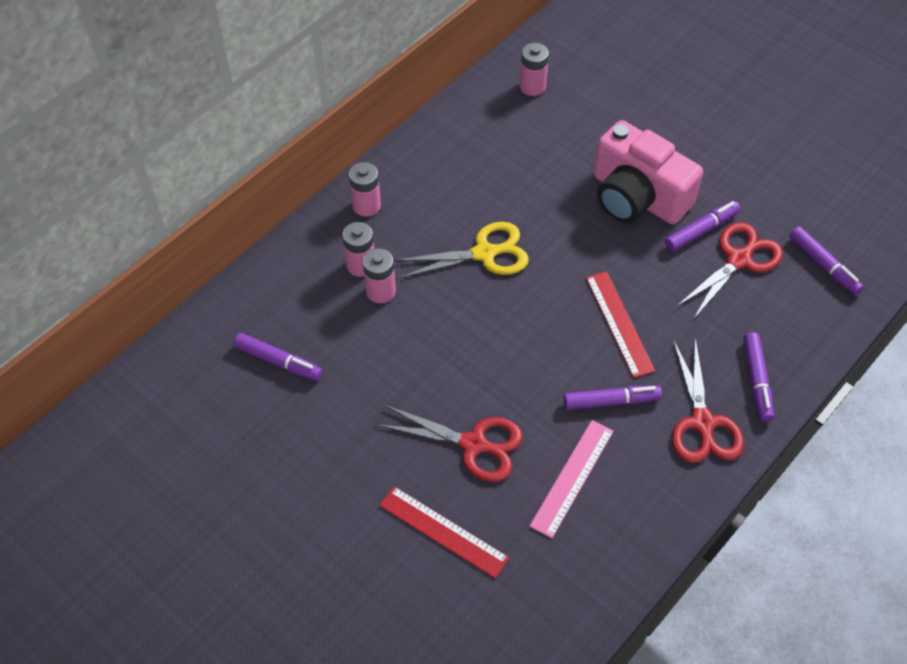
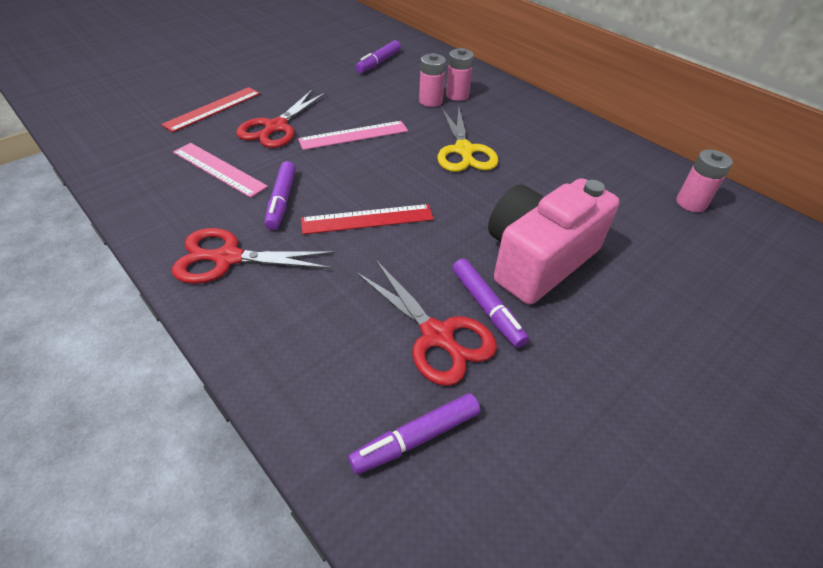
camera: 95 degrees right, 10 degrees down
pink battery [349,162,381,217] -> none
purple marker [743,332,774,421] -> none
none -> pink ruler [298,121,408,150]

